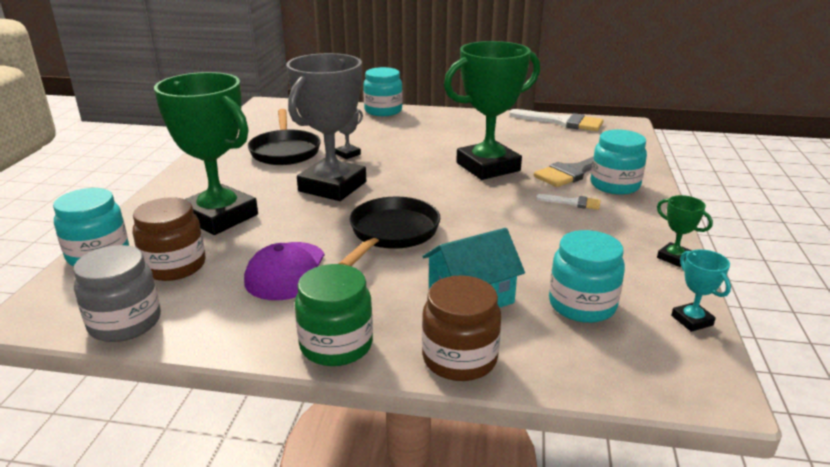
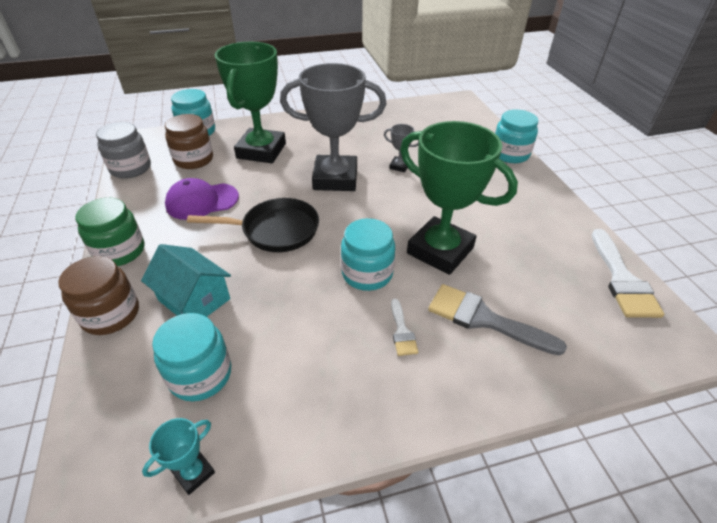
camera: 65 degrees right, 15 degrees up
black pan [248,109,321,165] -> none
turquoise jar [591,130,647,195] -> turquoise jar moved to [341,218,395,291]
green trophy [657,195,713,267] -> none

